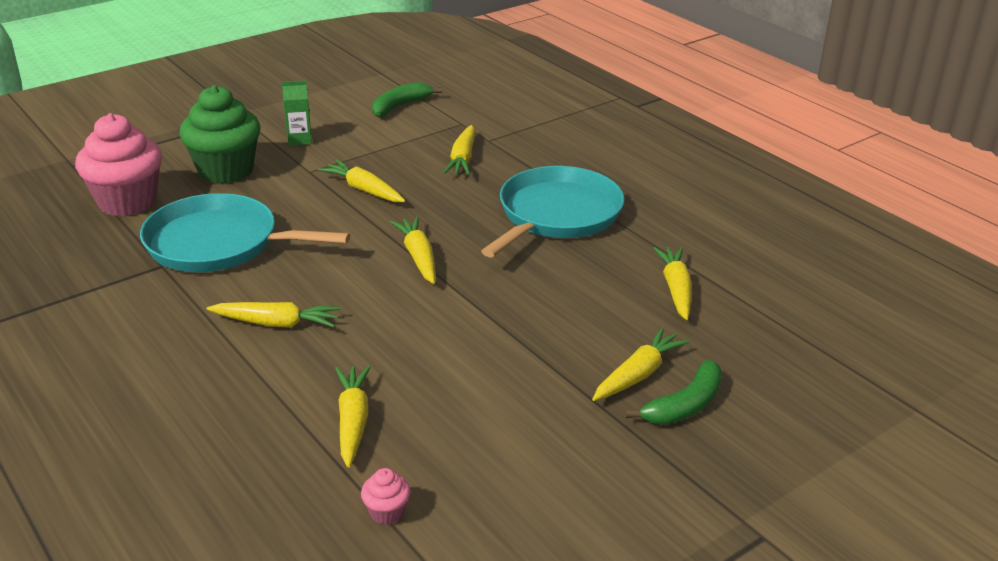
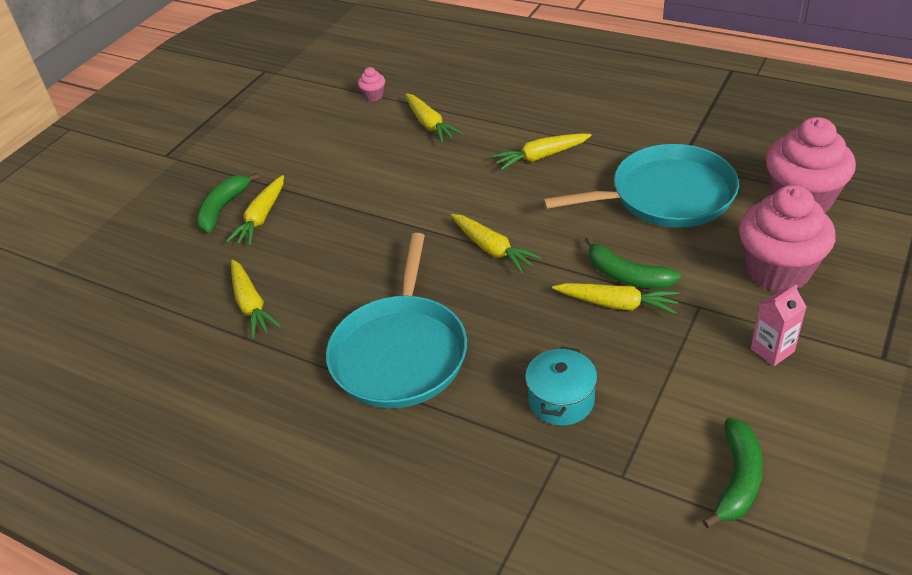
camera: 160 degrees right, 10 degrees up
green cupcake [179,85,260,184] -> pink cupcake [739,185,835,291]
green carton [282,80,312,146] -> pink carton [751,284,806,366]
yellow carrot [443,125,475,175] -> turquoise pot [525,346,597,426]
none -> green banana [585,236,681,289]

